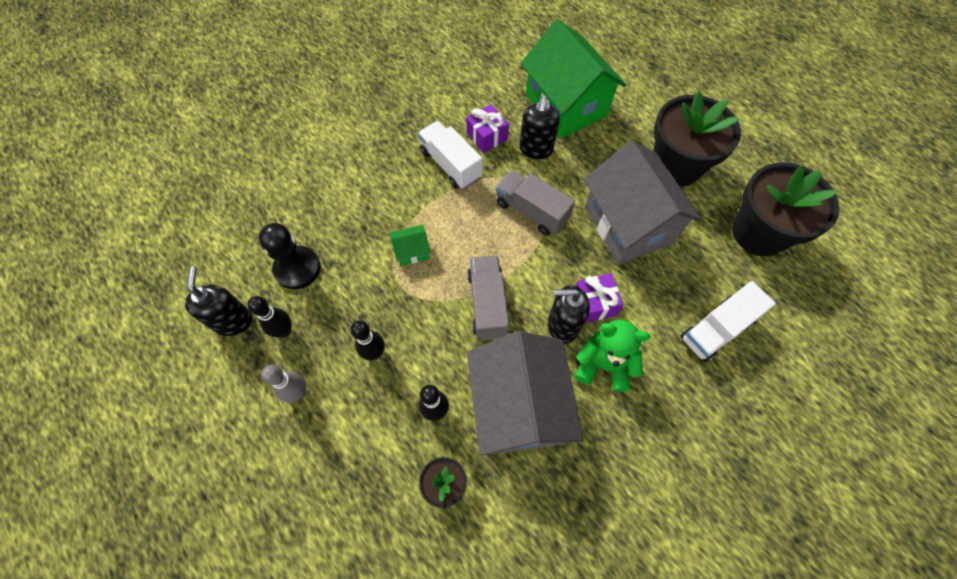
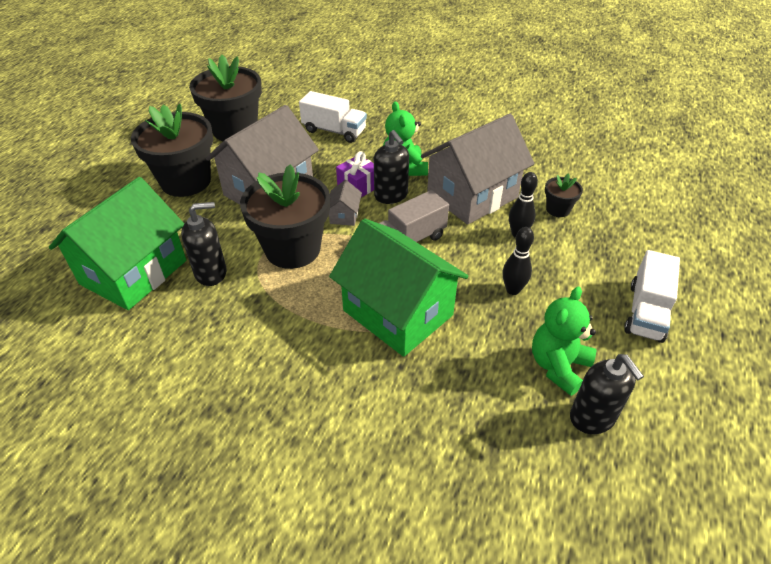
camera: 120 degrees left, 20 degrees down
black soap dispenser [185,266,252,336] -> black soap dispenser turned 75 degrees counterclockwise [570,354,644,434]
black bowling pin [248,296,292,338] -> green teddy bear [532,286,596,396]
black pawn [259,223,320,290] -> none
grey bowling pin [261,365,306,402] -> none
green house [390,225,431,266] -> green house [329,219,468,357], size x2.49
white truck [418,121,482,189] -> white truck moved to [624,250,680,343]
purple gift [466,104,509,153] -> none
grey truck [496,170,575,236] -> black flower pot [240,164,330,269]
none -> grey house [329,180,362,226]

